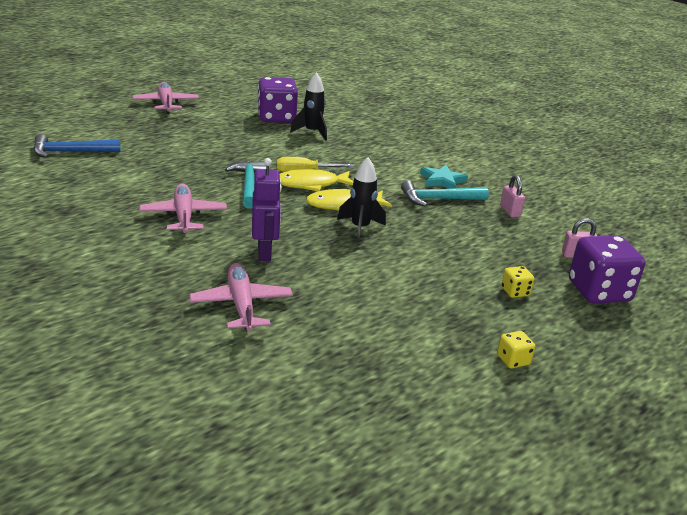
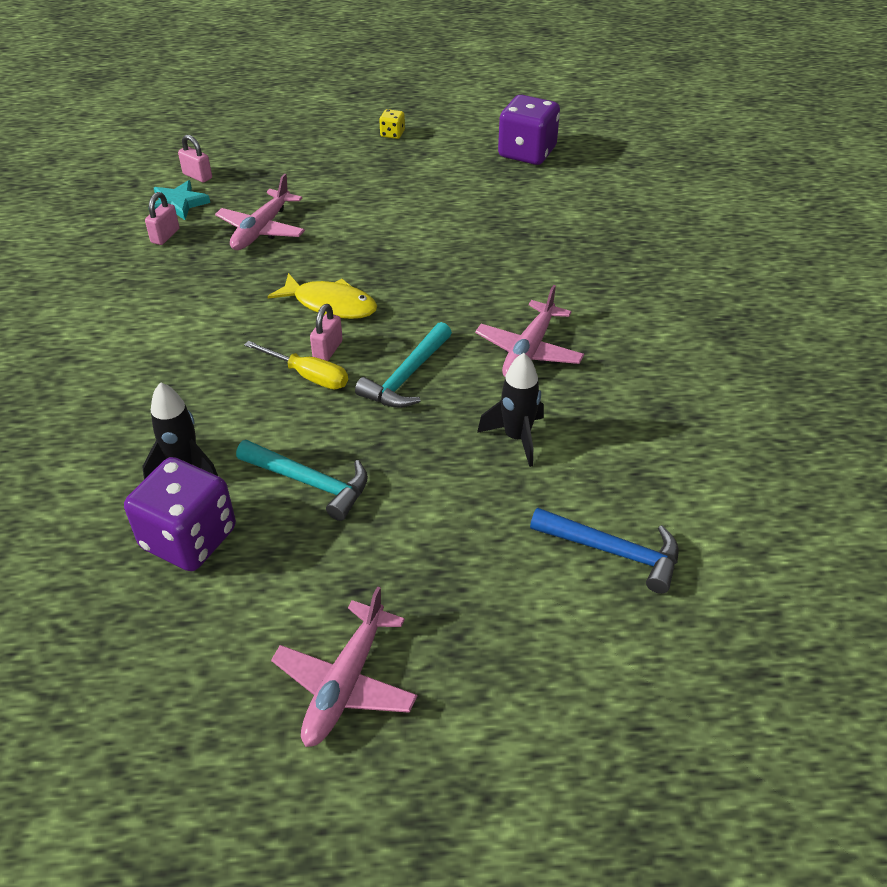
camera: 140 degrees left, 15 degrees up
pink plane [189,263,293,332] -> pink plane moved to [215,174,305,250]
purple robot [252,158,282,261] -> none
yellow fish [280,169,354,191] -> pink padlock [310,304,343,361]
black rocket [337,157,386,243] -> black rocket moved to [477,353,544,467]
turquoise hammer [401,180,489,207] -> turquoise hammer moved to [236,440,368,521]
turquoise star [420,165,468,189] -> turquoise star moved to [154,180,210,220]
yellow dice [501,266,534,298] -> none
purple dice [569,235,646,303] -> purple dice moved to [498,95,560,165]

